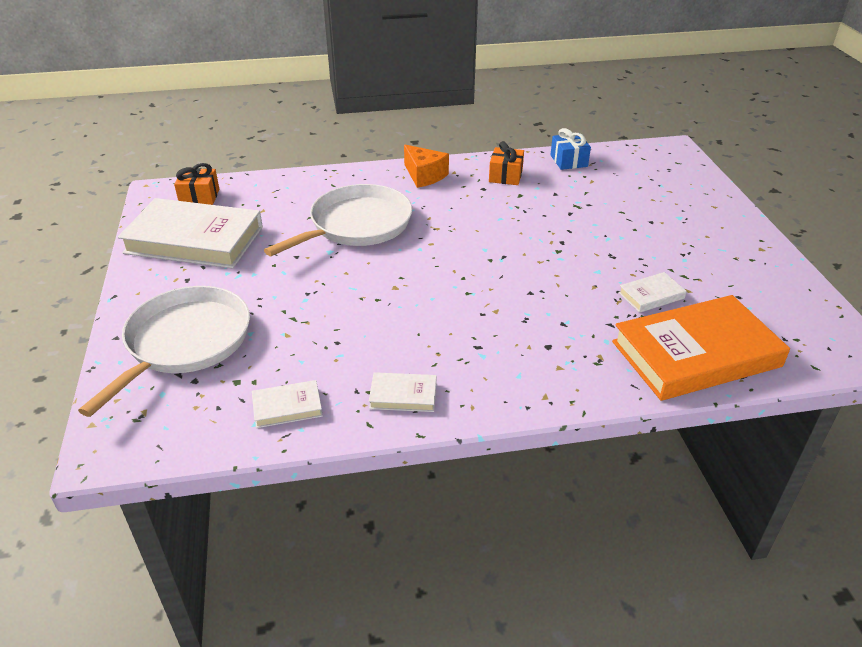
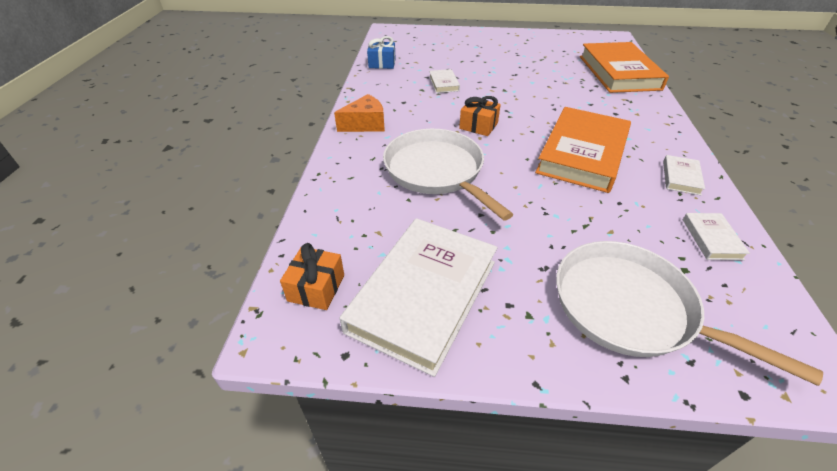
camera: 75 degrees left, 5 degrees up
orange gift [489,141,524,185] -> orange gift moved to [459,96,501,136]
white book [618,272,687,313] -> white book moved to [429,69,460,93]
none -> orange book [535,107,631,193]

